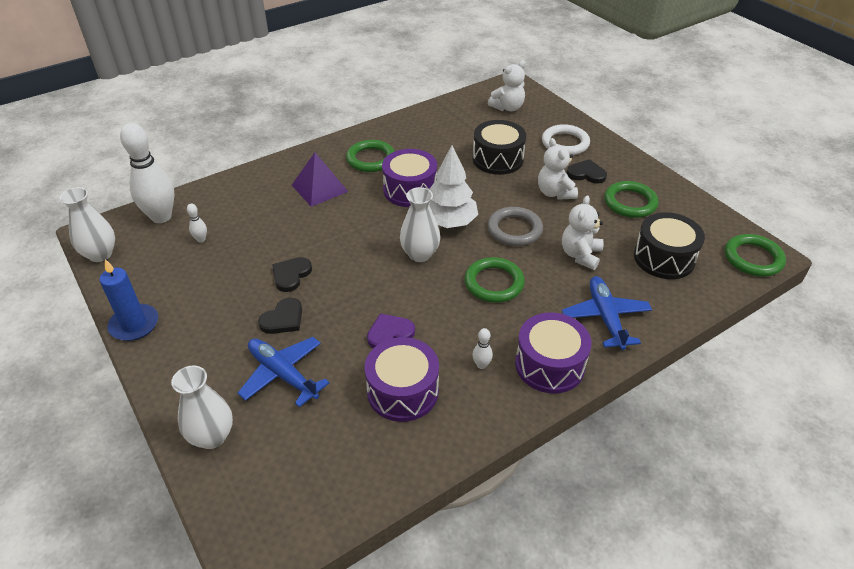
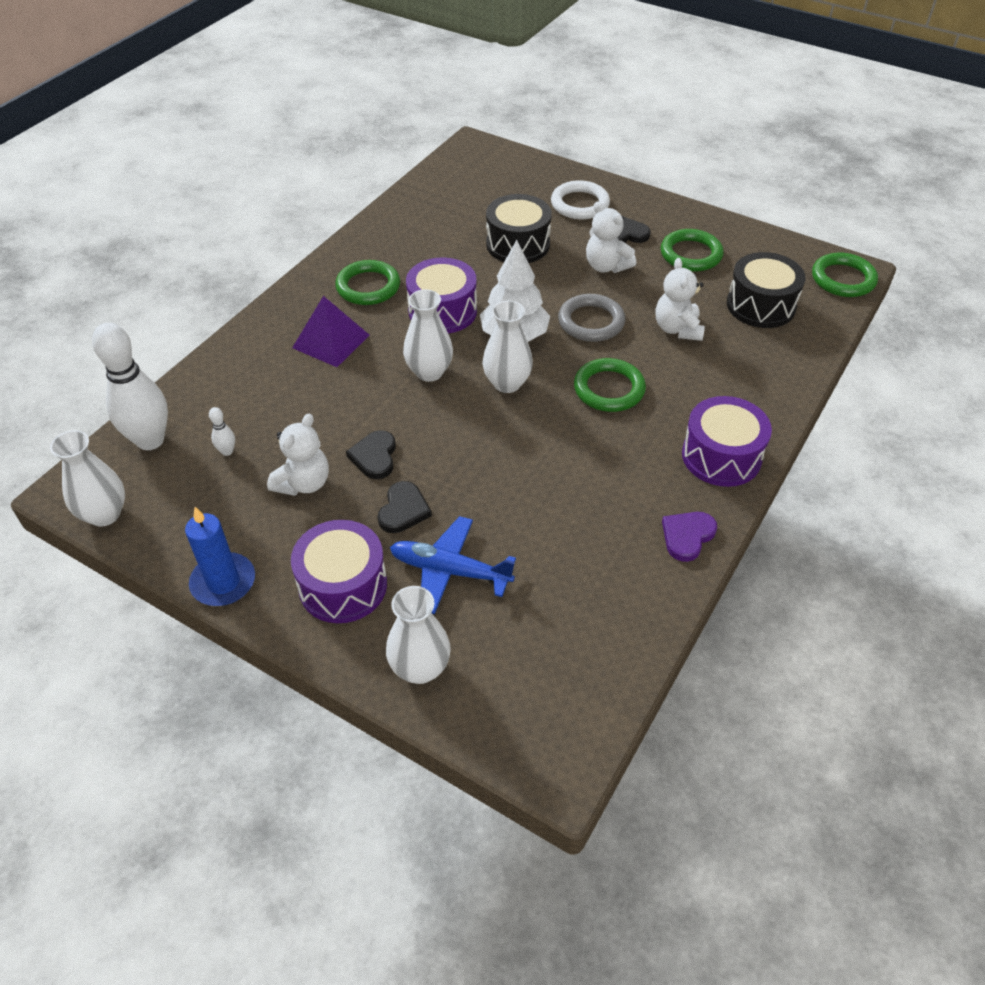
camera: 25 degrees left, 5 degrees up
purple drum [365,337,439,422] -> purple drum moved to [291,520,387,623]
purple heart [367,313,415,348] -> purple heart moved to [662,512,717,562]
white bowling pin [473,328,493,369] -> none
white teddy bear [488,60,526,111] -> white teddy bear moved to [267,414,329,496]
blue plane [562,276,652,350] -> none
none -> white vase [403,289,453,382]

